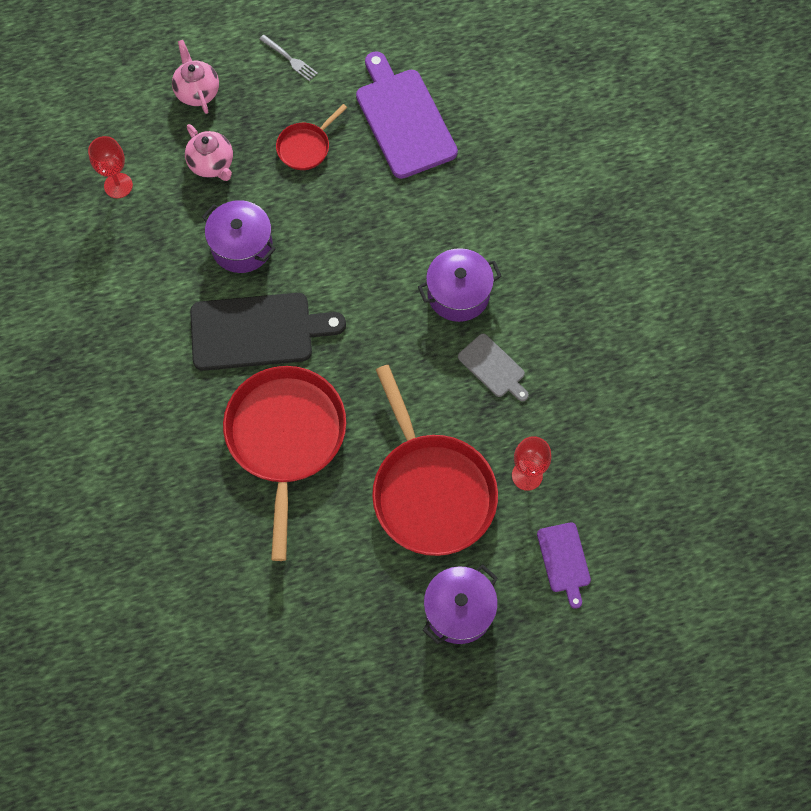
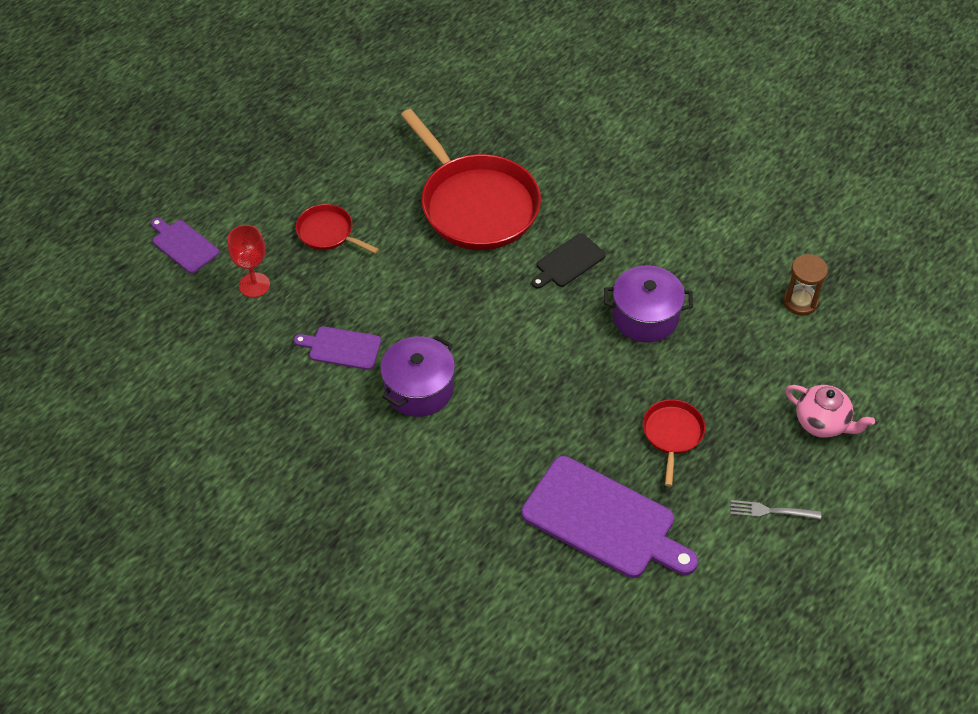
camera: 145 degrees right, 15 degrees down
red goblet [88,136,133,198] -> brown hourglass [783,254,828,315]
pink teapot [185,124,233,181] -> none
black cutting board [190,293,346,371] -> black cutting board [532,233,606,289], size x0.52
red pan [372,365,498,556] -> red pan [296,204,379,254], size x0.47
purple pot [423,565,498,644] -> none
grey cutting board [458,334,529,401] -> purple cutting board [294,326,381,370]

